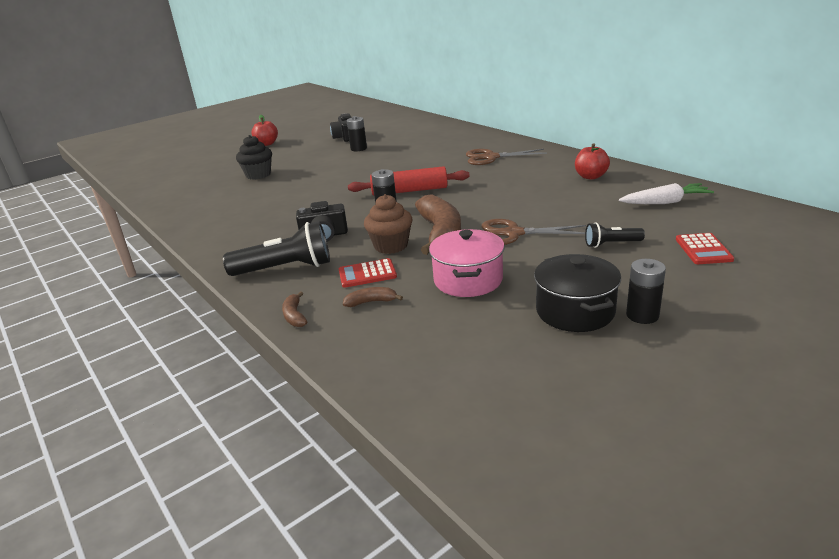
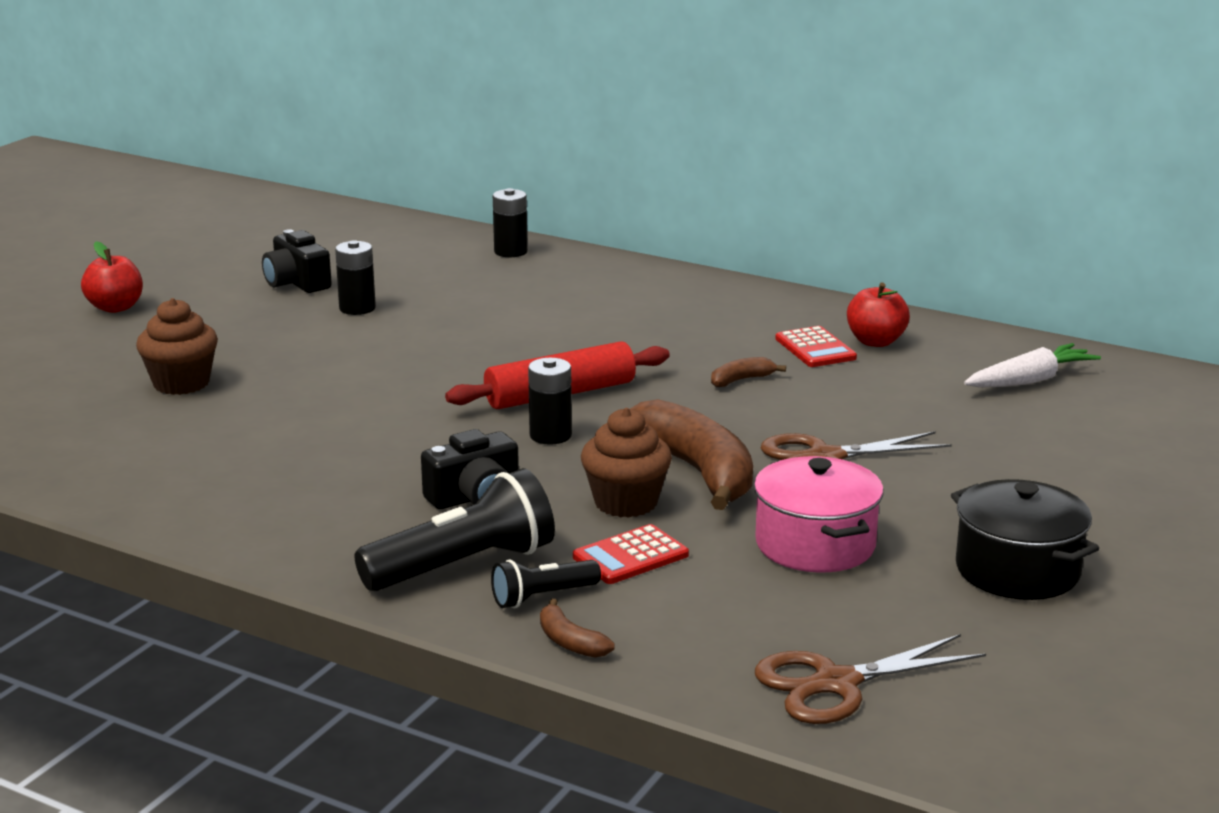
camera: 25 degrees left, 5 degrees down
black cupcake [236,135,272,180] -> brown cupcake [136,298,218,395]
brown banana [343,287,403,307] -> brown banana moved to [711,357,786,387]
brown scissors [466,149,547,165] -> brown scissors moved to [755,634,986,724]
black flashlight [585,222,645,248] -> black flashlight moved to [491,559,601,608]
black battery [626,259,666,324] -> black battery moved to [493,188,528,257]
red calculator [676,233,734,264] -> red calculator moved to [775,326,857,367]

